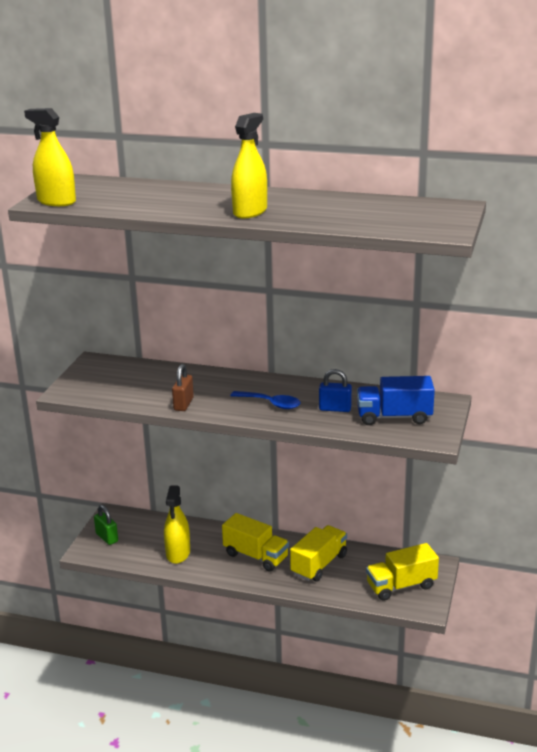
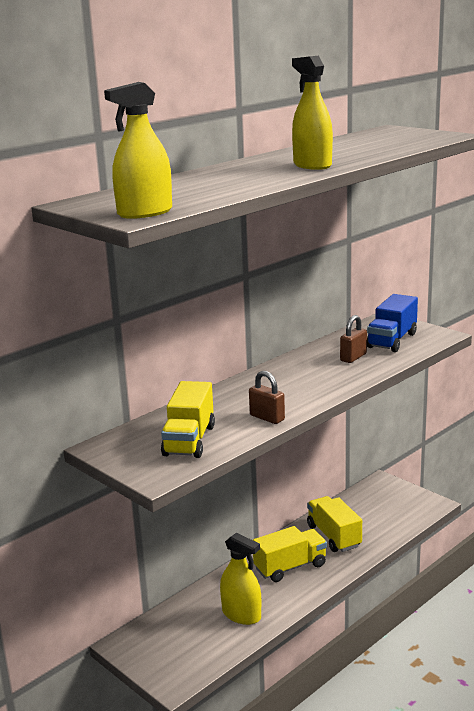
camera: 60 degrees left, 5 degrees down
green padlock [94,505,118,545] -> none
blue spoon [230,391,301,409] -> none
blue padlock [319,369,352,412] -> brown padlock [340,315,367,363]
yellow truck [366,543,439,601] -> yellow truck moved to [161,381,215,458]

